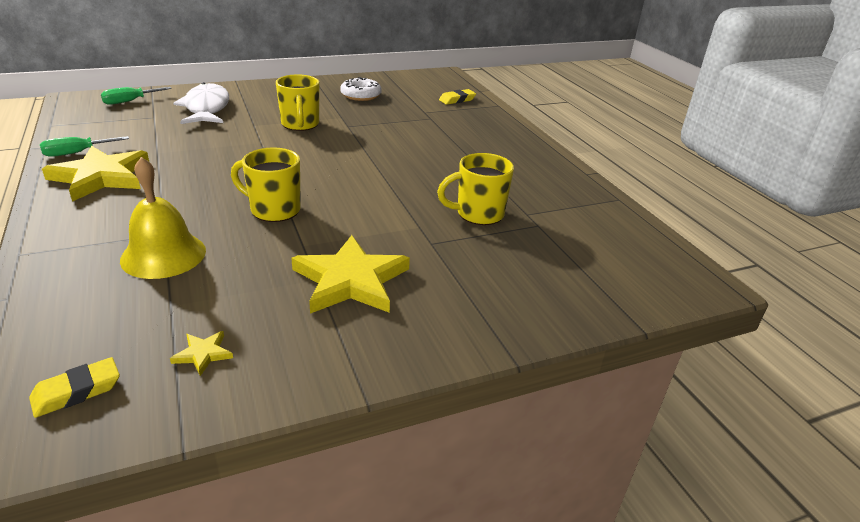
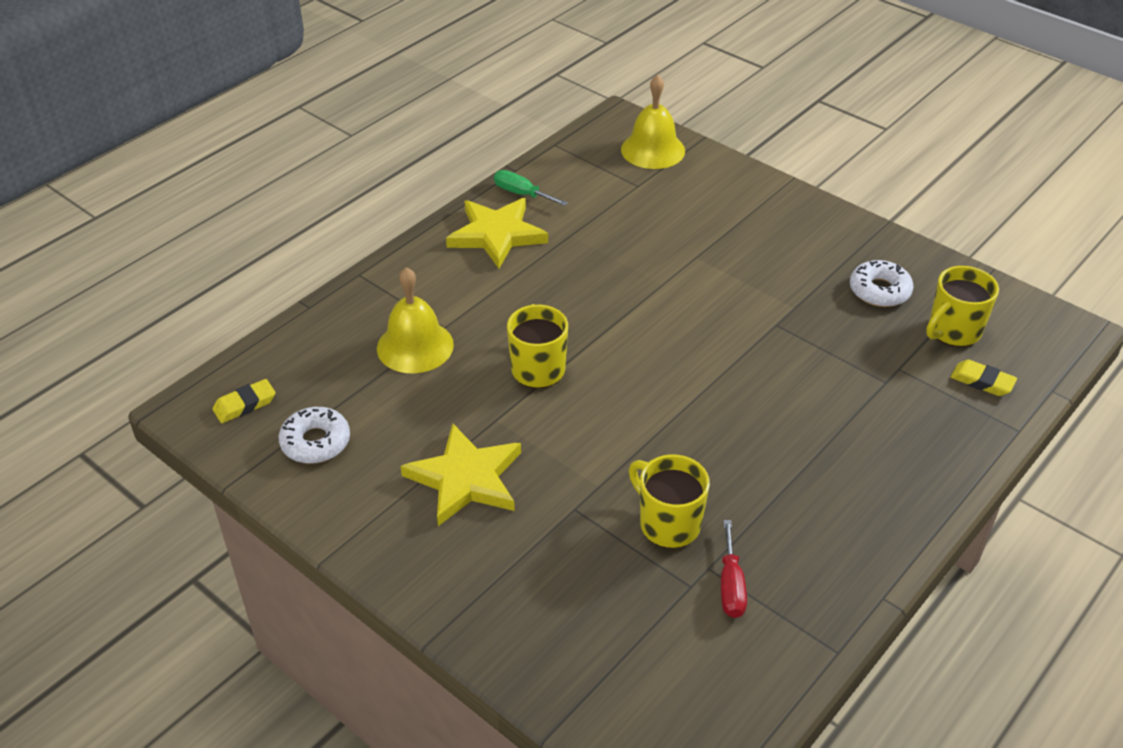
camera: 65 degrees right, 10 degrees up
yellow eraser [29,357,120,418] -> yellow eraser turned 60 degrees counterclockwise [213,379,275,423]
green screwdriver [101,87,172,105] -> yellow bell [621,75,685,169]
yellow star [170,331,233,376] -> white donut [279,407,350,464]
white fish [173,82,229,124] -> none
yellow mug [276,74,319,131] -> yellow mug moved to [926,266,999,347]
none -> red screwdriver [721,520,747,618]

